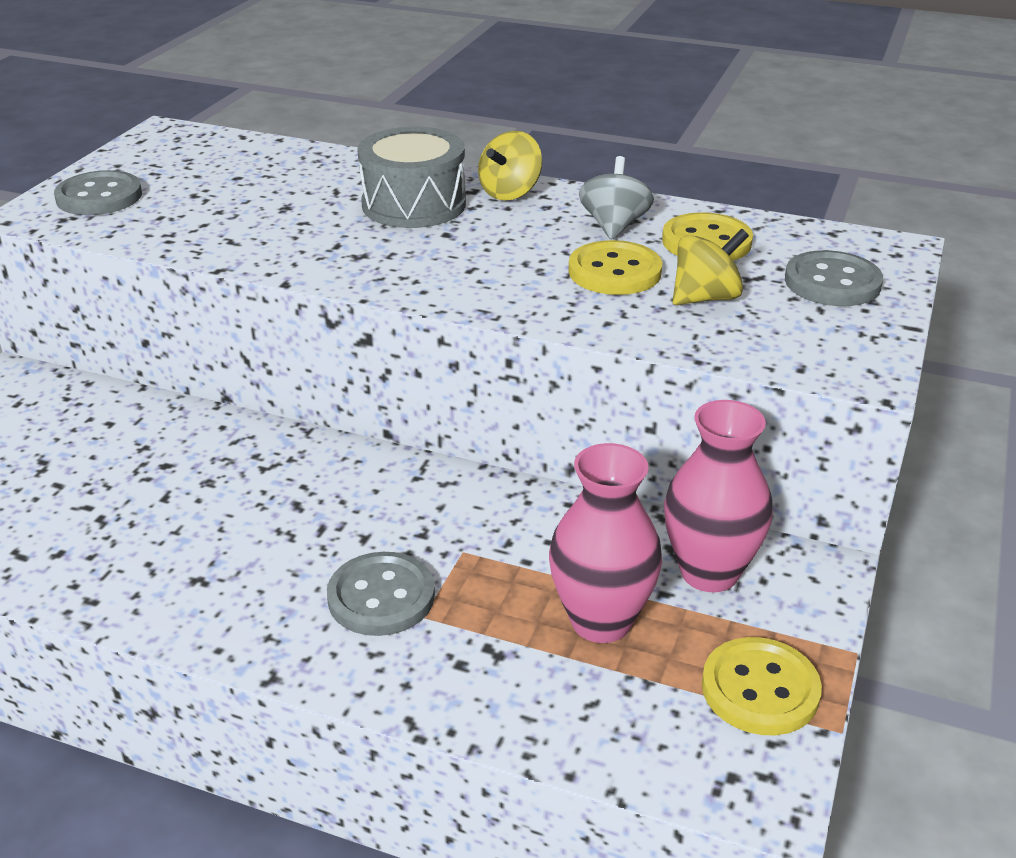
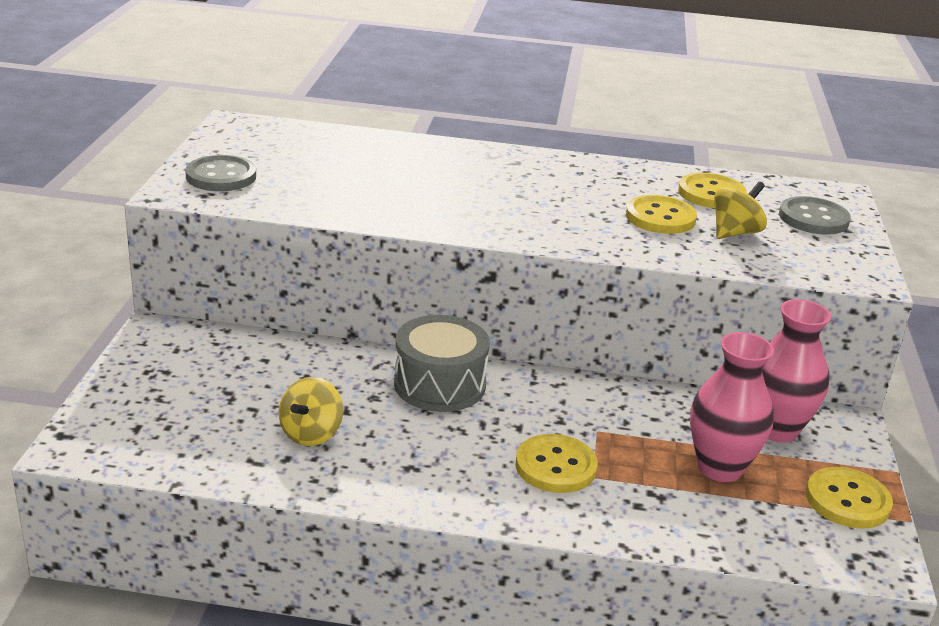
camera: 15 degrees left, 5 degrees down
grey button [327,552,435,636] -> yellow button [515,434,598,493]
grey drum [357,127,466,228] -> grey drum moved to [394,315,490,412]
yellow spinning top [478,131,542,201] -> yellow spinning top moved to [279,377,343,446]
grey spinning top [579,156,654,240] -> none

